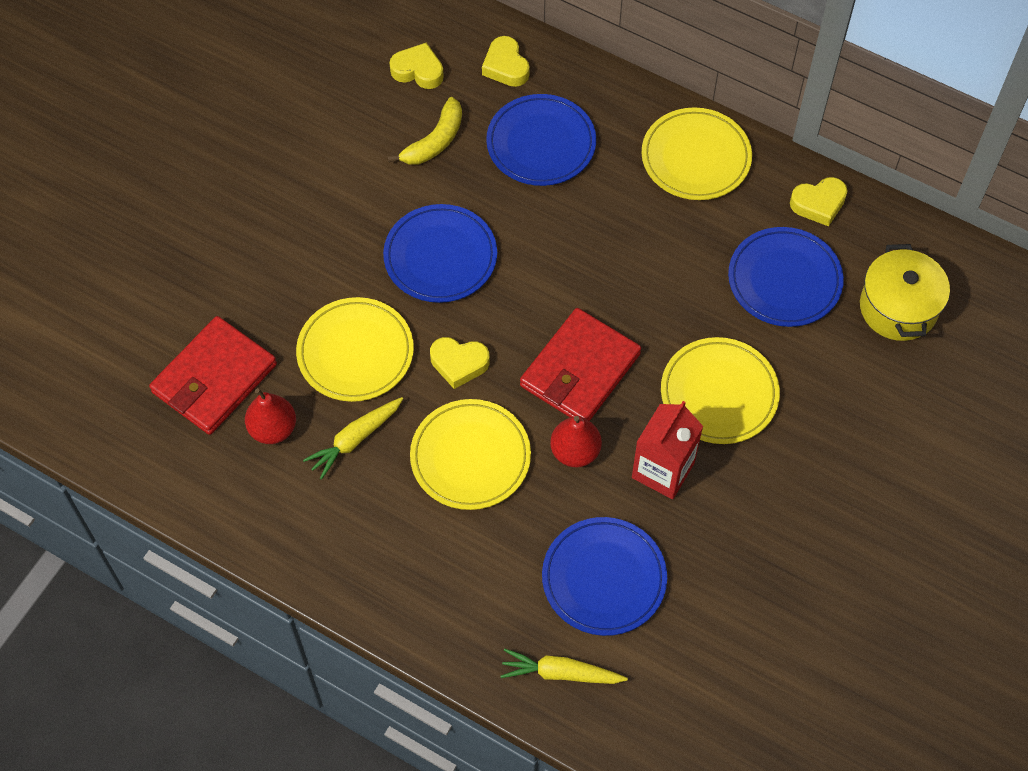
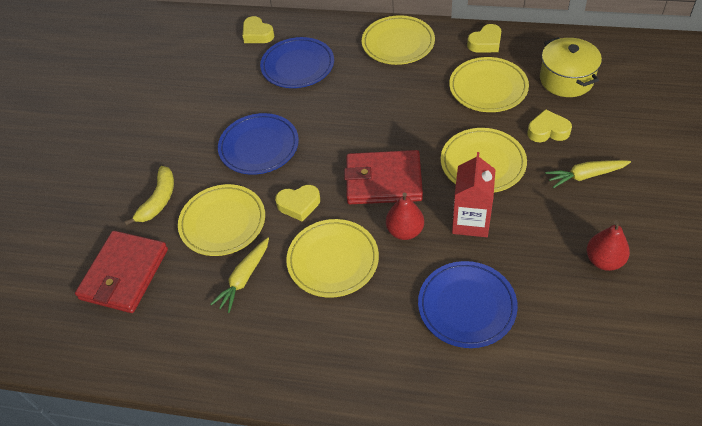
camera: 15 degrees left, 10 degrees down
red pear [245,388,296,444] -> red pear moved to [587,220,630,271]
yellow banana [388,97,462,165] -> yellow banana moved to [124,166,174,225]
yellow heart [390,43,444,89] -> yellow heart moved to [527,109,572,142]
yellow carrot [500,649,628,684] -> yellow carrot moved to [545,160,631,188]
red wallet [520,308,641,421] -> red wallet turned 75 degrees clockwise [344,150,423,204]
blue plate [728,227,844,327] -> yellow plate [449,57,529,112]

